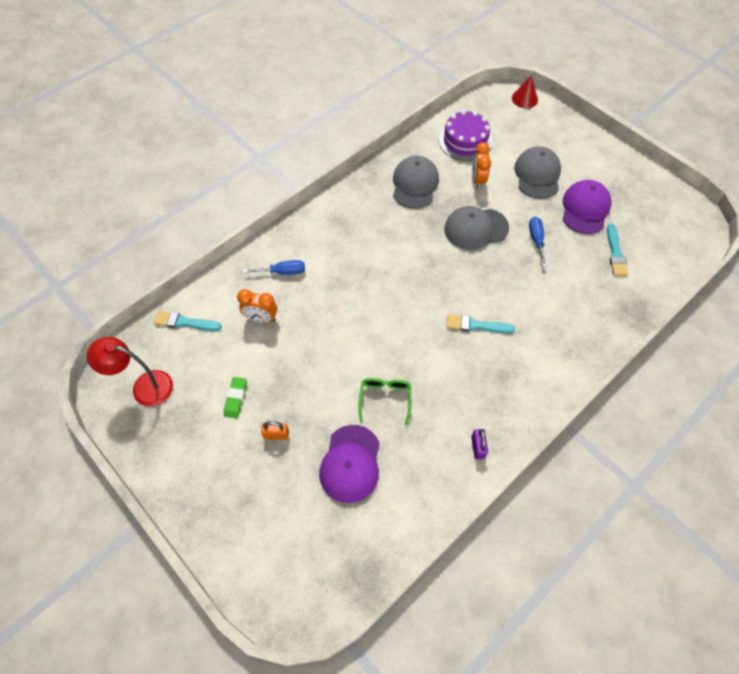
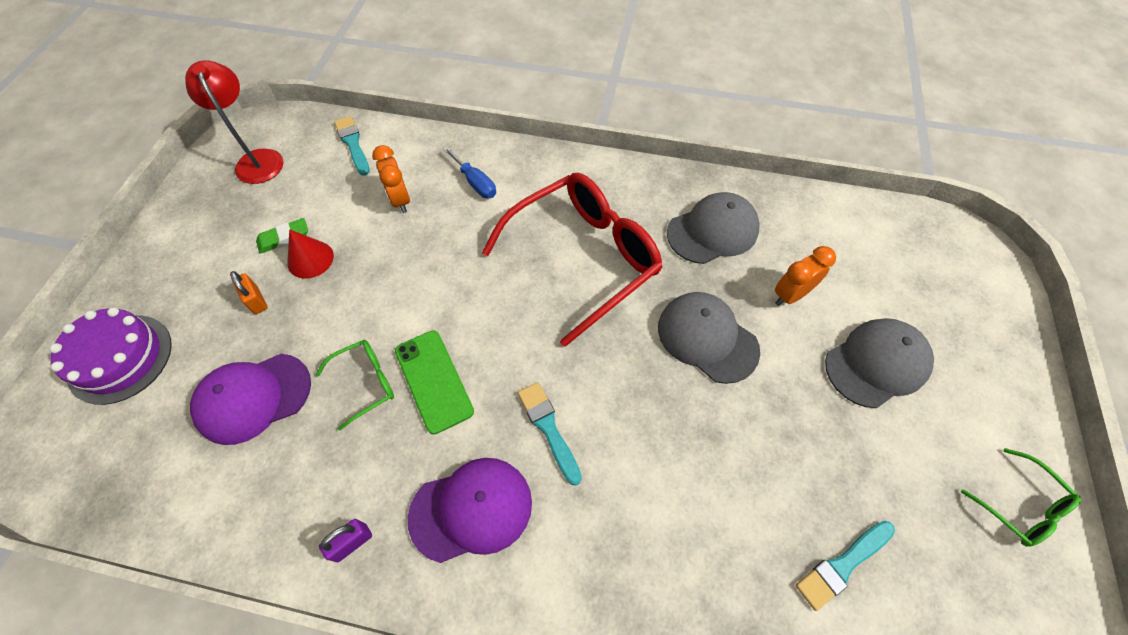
camera: 55 degrees right, 0 degrees up
purple cake [439,110,492,161] -> purple cake moved to [49,307,172,405]
red cone [512,76,538,108] -> red cone moved to [287,229,334,279]
blue screwdriver [529,217,547,267] -> none
purple cap [563,180,611,234] -> purple cap moved to [408,458,532,563]
none -> green phone [395,331,474,434]
none -> red glasses [482,173,663,347]
none -> green glasses [961,448,1081,547]

